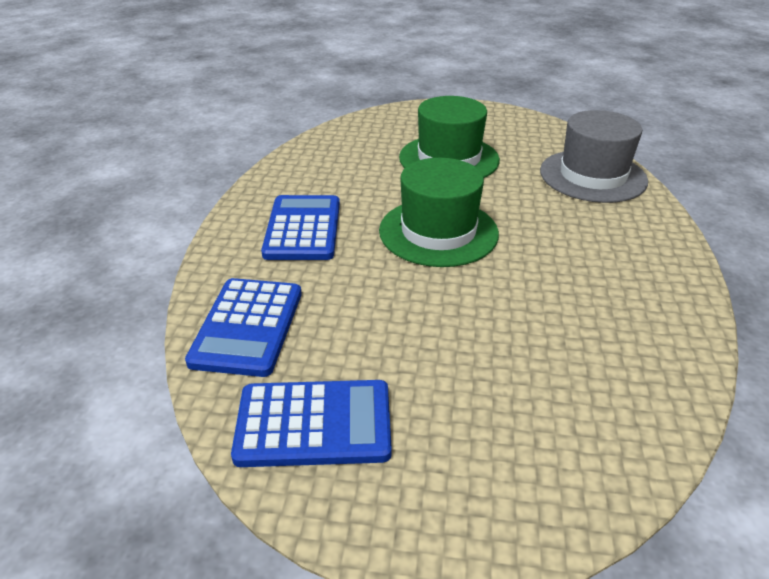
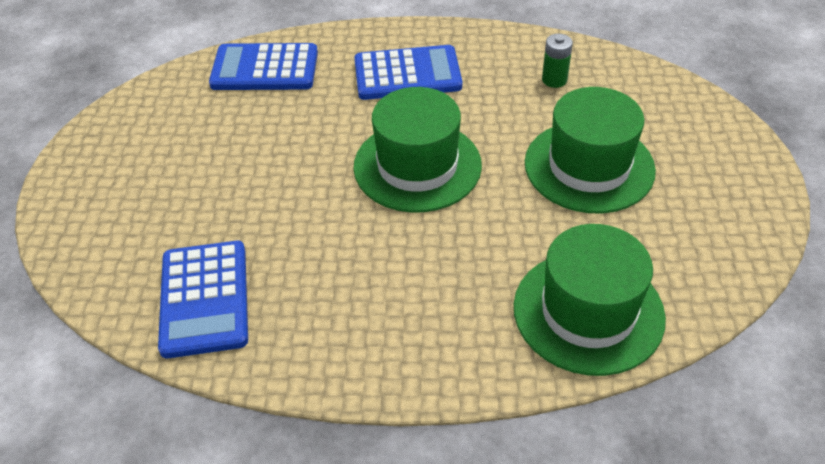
camera: 85 degrees right, 10 degrees up
blue calculator [231,380,392,467] -> blue calculator moved to [158,241,248,358]
grey hat [540,110,648,203] -> green hat [514,224,666,376]
none -> green battery [542,34,573,88]

